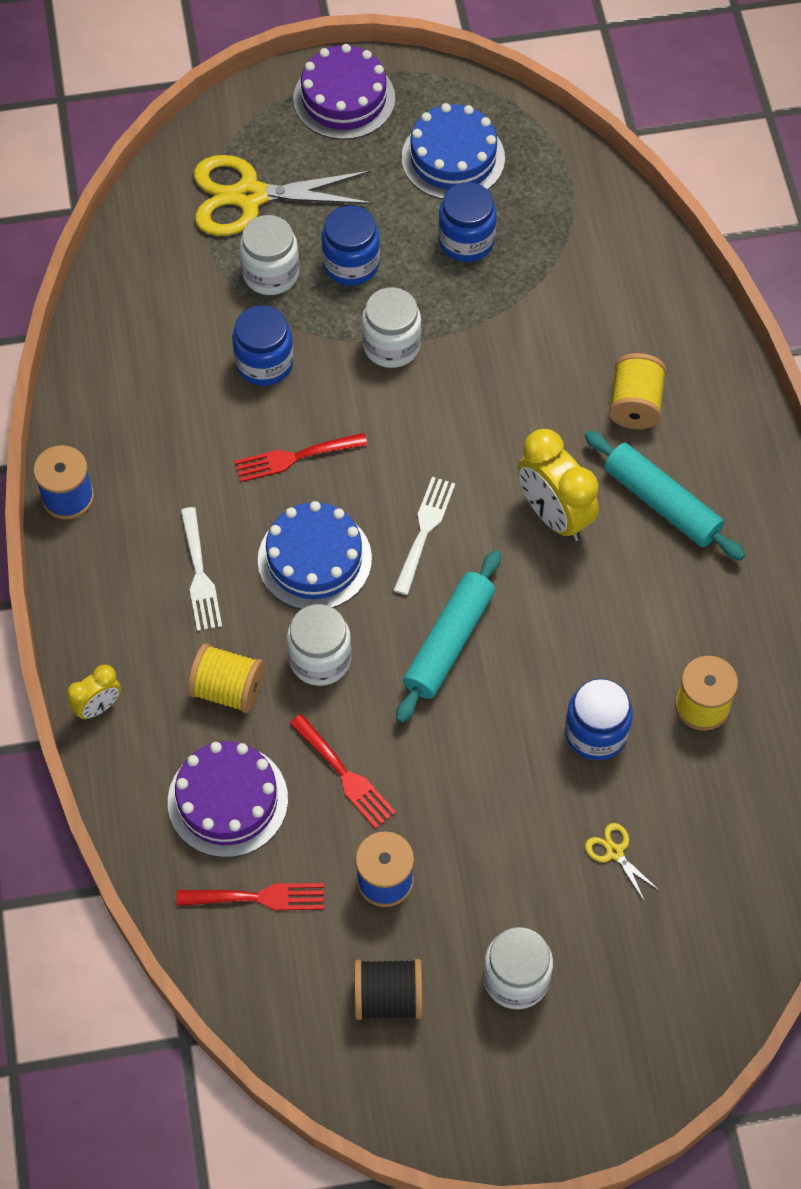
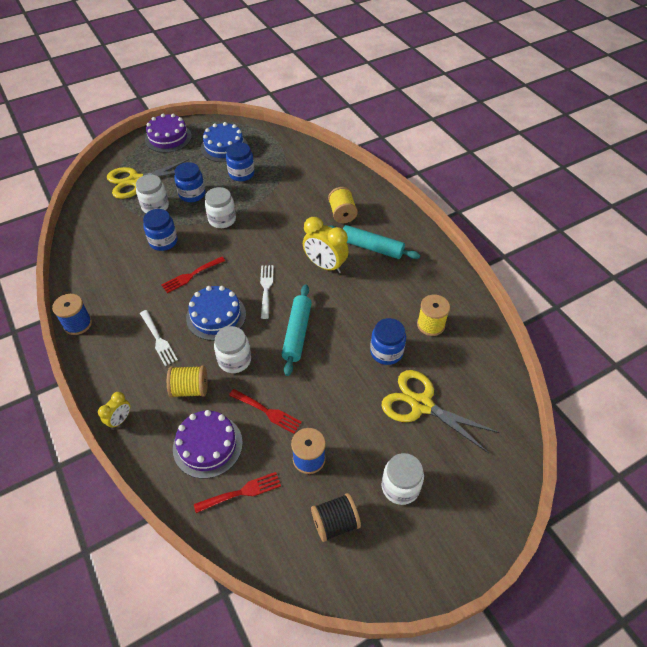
camera: 20 degrees left, 10 degrees down
yellow scissors [585,823,660,902] -> yellow scissors [382,370,500,453], size x2.43

